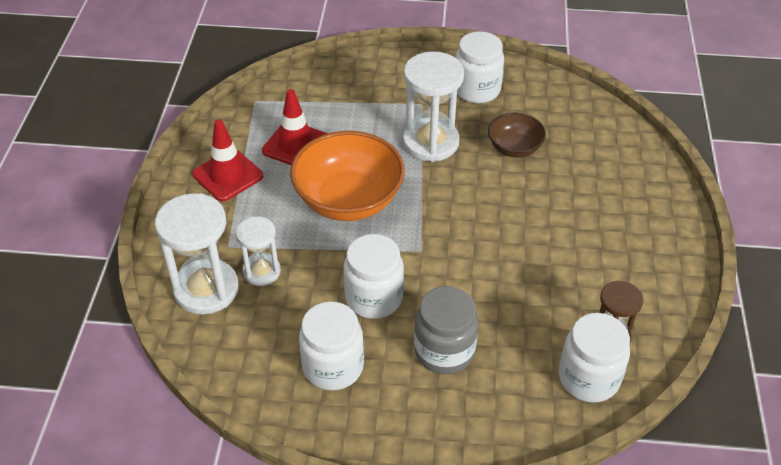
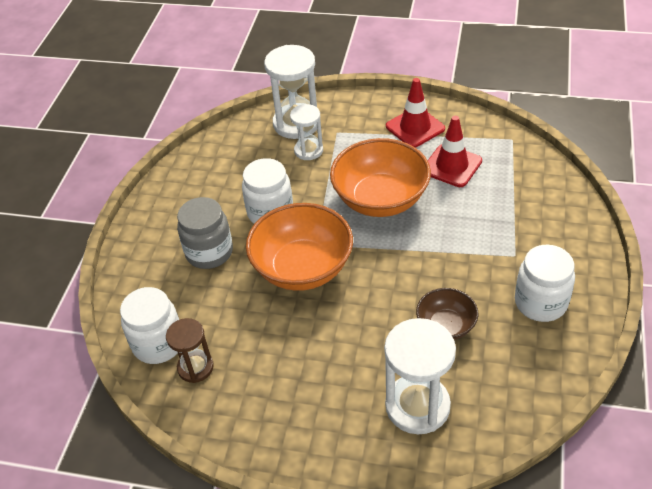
camera: 100 degrees right, 0 degrees up
white jar [299,302,364,391] -> none
white hourglass [403,51,464,162] -> white hourglass moved to [384,318,456,434]
none -> orange bowl [246,203,353,291]

